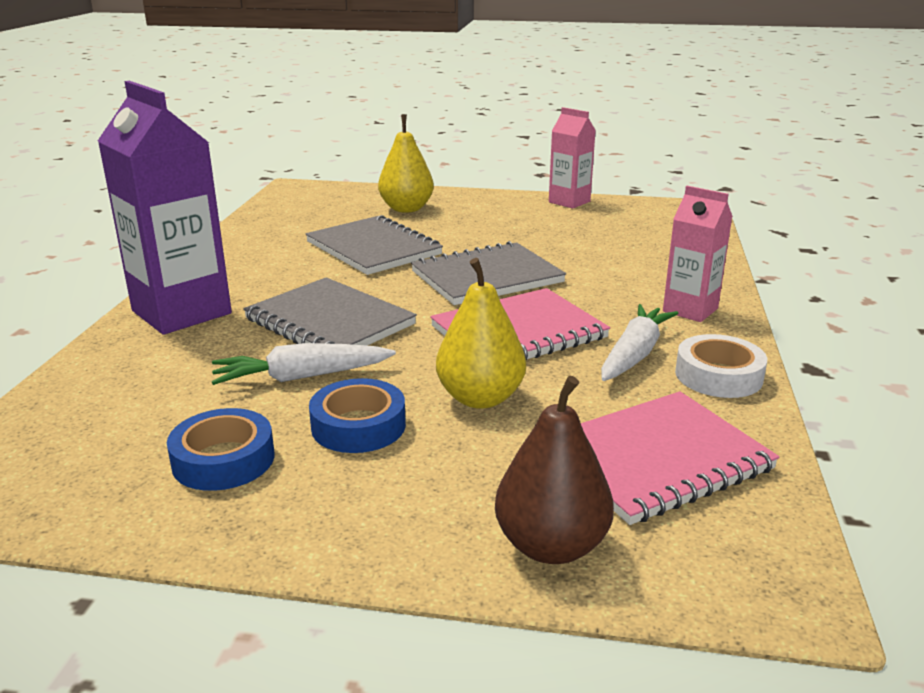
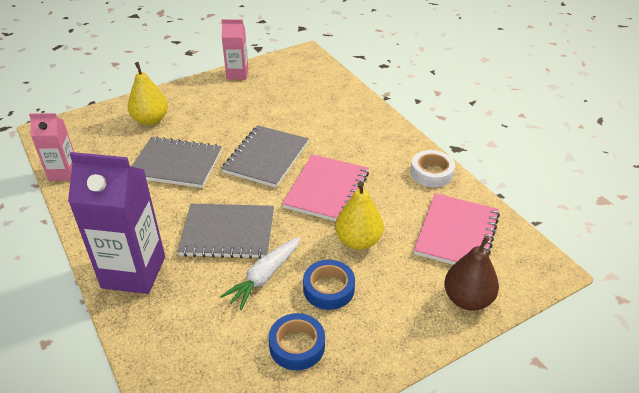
camera: 40 degrees left, 15 degrees up
white carrot [601,304,679,381] -> none
pink carton [663,186,733,322] -> pink carton moved to [29,113,74,181]

